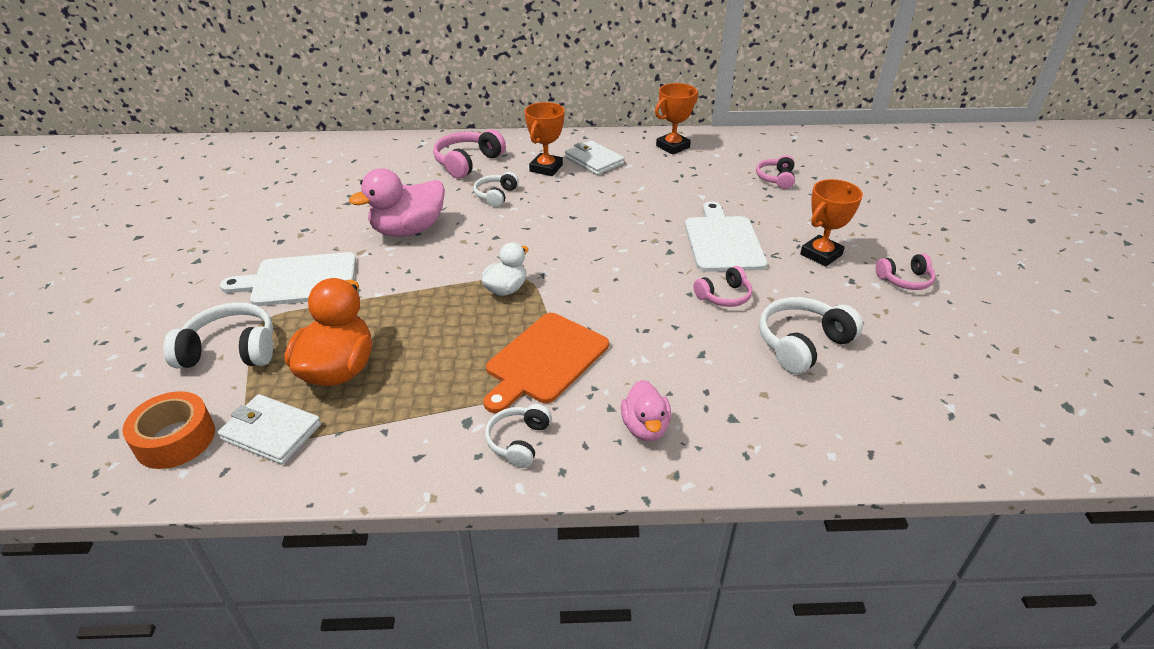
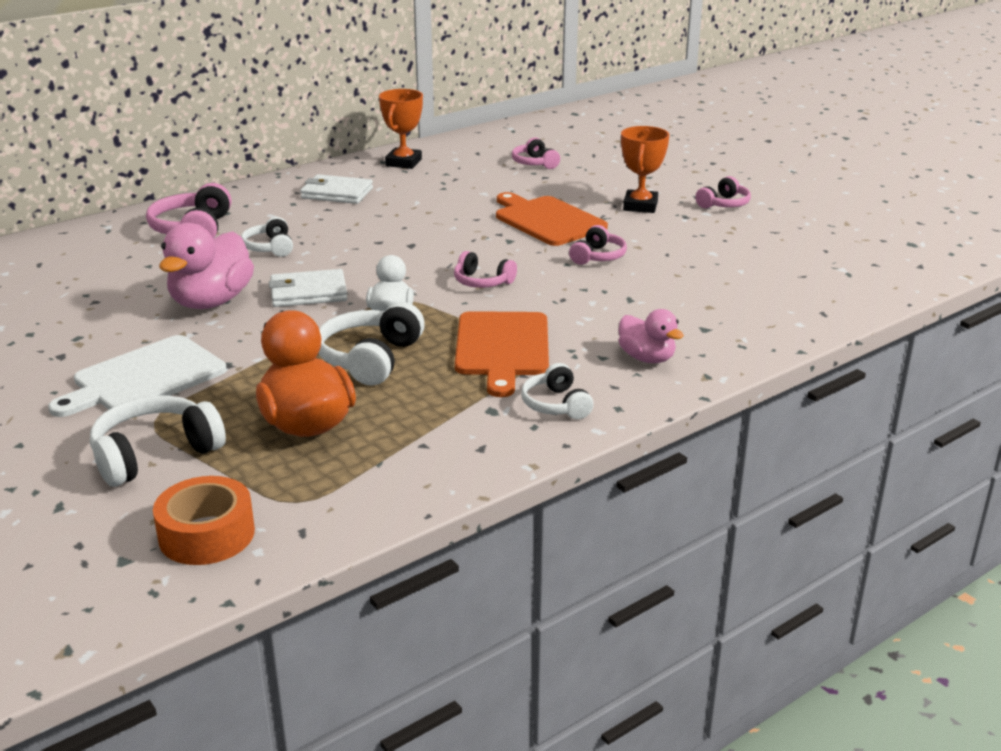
camera: 35 degrees left, 10 degrees down
white wallet [218,394,321,465] -> white wallet moved to [269,269,347,307]
orange trophy [525,102,565,176] -> none
white cutting board [685,201,767,272] -> orange cutting board [496,192,608,246]
white headphones [759,297,863,374] -> white headphones moved to [319,302,425,386]
none -> pink headphones [454,251,517,288]

